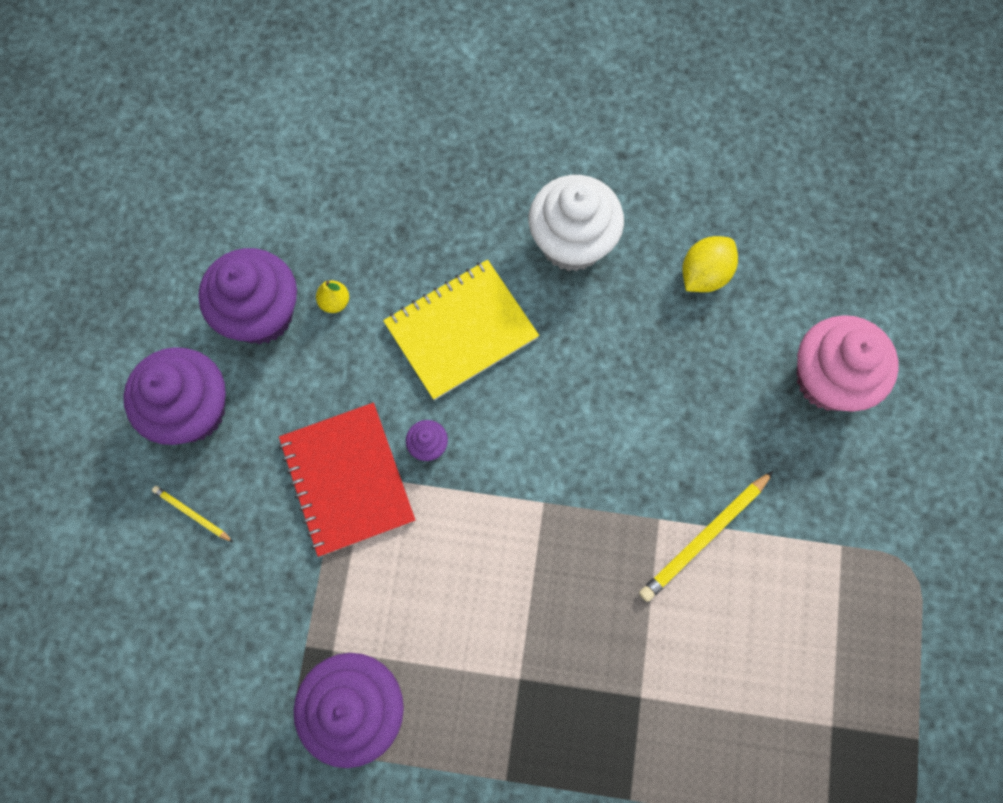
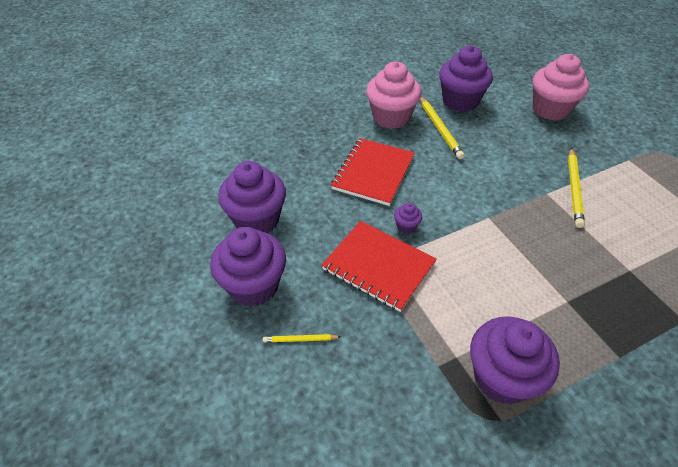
camera: 35 degrees left, 25 degrees down
yellow pear [316,281,349,313] -> none
yellow notebook [383,260,539,400] -> red notebook [331,138,415,206]
white cupcake [529,175,624,272] -> pink cupcake [366,61,421,129]
yellow lemon [682,236,738,292] -> purple cupcake [439,46,493,112]
none -> yellow pencil [420,97,465,159]

